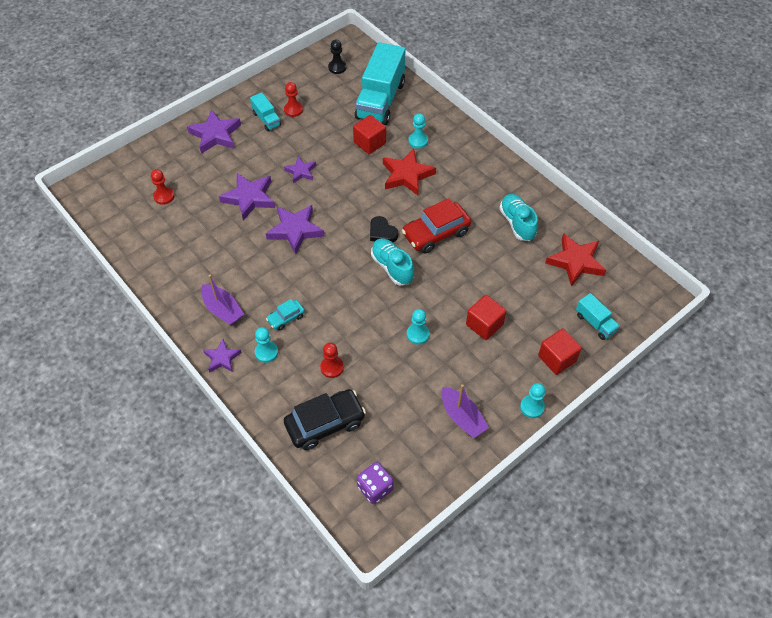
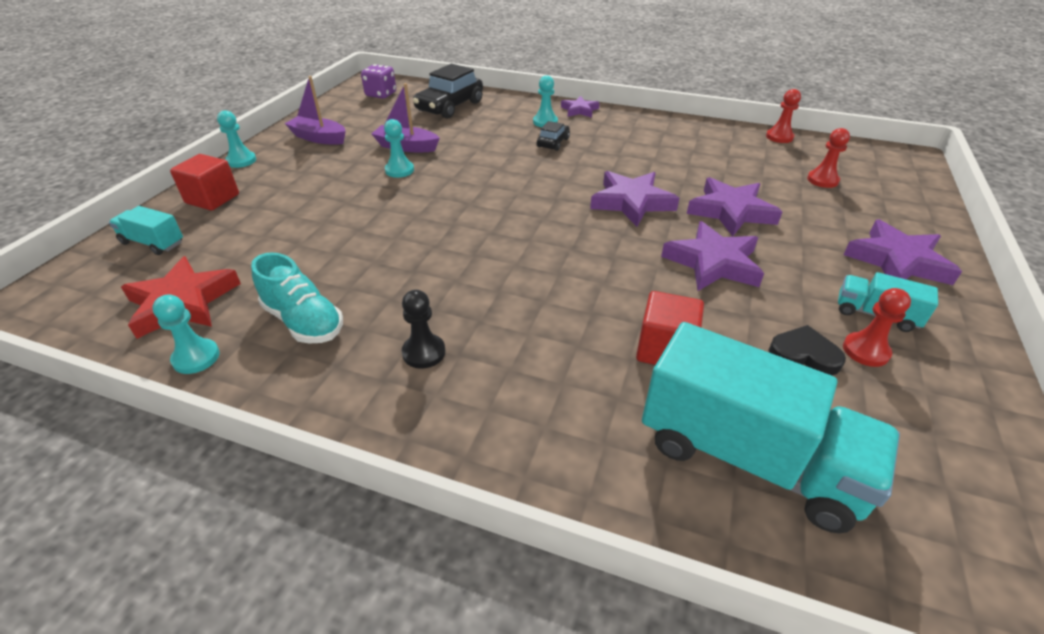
camera: 150 degrees right, 15 degrees down
purple boat [201,275,244,326] -> purple boat moved to [372,83,440,152]
turquoise car [266,299,305,331] -> black car [537,121,570,151]
purple star [284,156,316,183] -> purple star [661,221,764,291], size x1.69
red pawn [320,343,344,378] -> red pawn moved to [766,89,801,143]
black pawn [328,39,347,74] -> black pawn moved to [402,290,445,369]
turquoise truck [355,42,405,125] -> turquoise truck turned 135 degrees clockwise [642,322,900,533]
black heart [370,216,398,242] -> black heart moved to [768,325,846,375]
turquoise shoe [371,239,414,285] -> none
red star [383,149,436,195] -> none
red car [402,198,471,253] -> none
turquoise pawn [408,113,428,148] -> turquoise pawn moved to [152,294,219,374]
red cube [466,295,506,340] -> none

